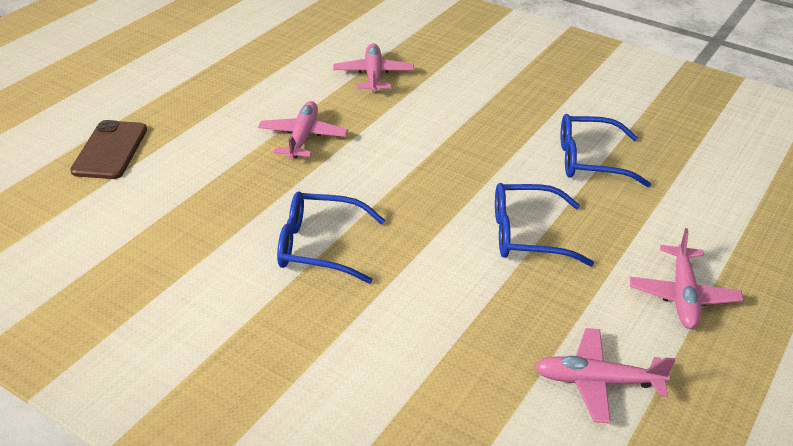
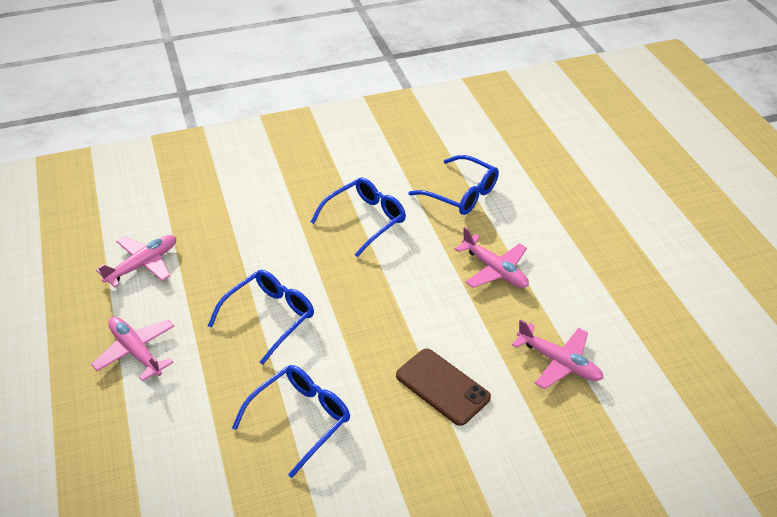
camera: 130 degrees right, 5 degrees up
brown phone [70,120,147,179] -> brown phone moved to [396,348,491,426]
none -> blue glasses [409,155,499,215]

